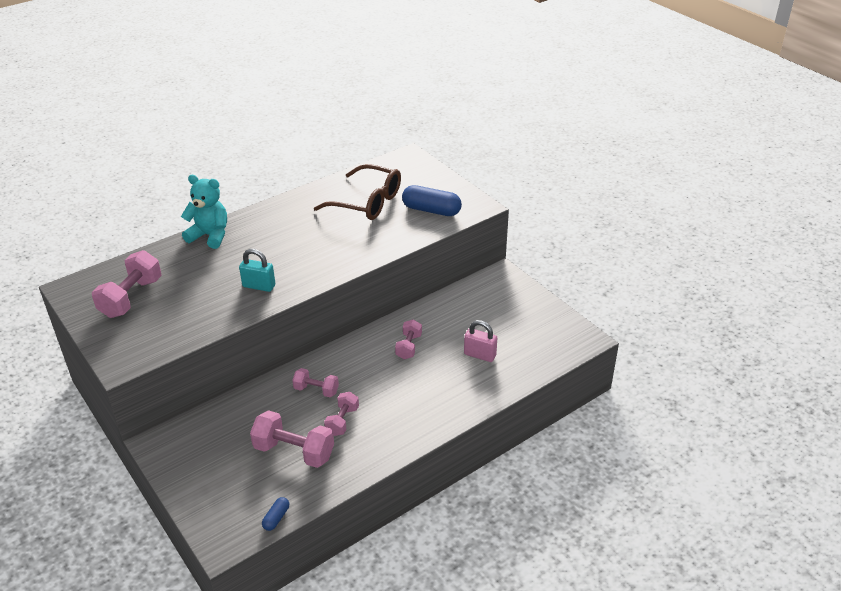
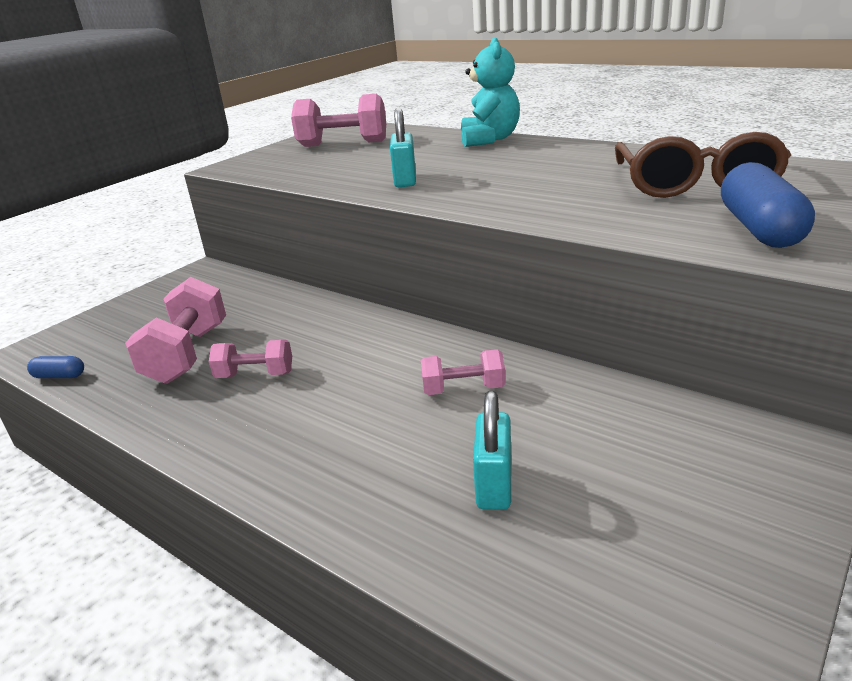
camera: 75 degrees right, 10 degrees down
pink dumbbell [292,368,339,397] -> none
pink padlock [464,320,497,362] -> turquoise padlock [473,391,512,510]

